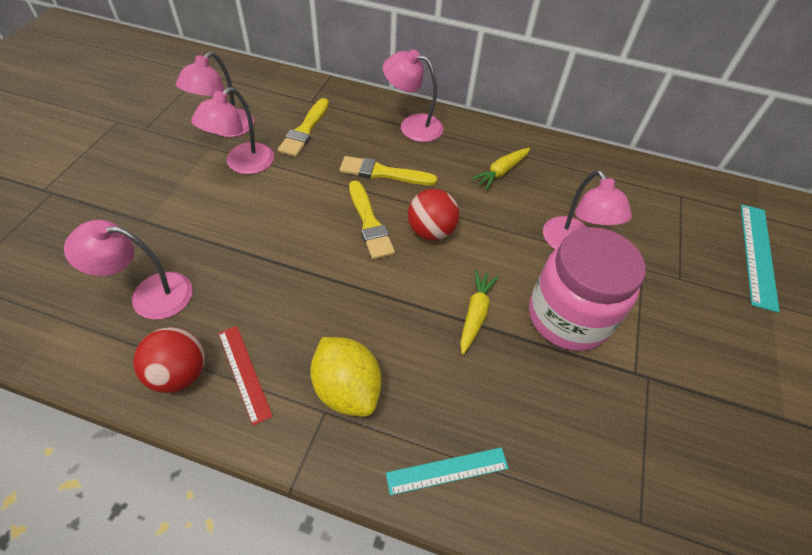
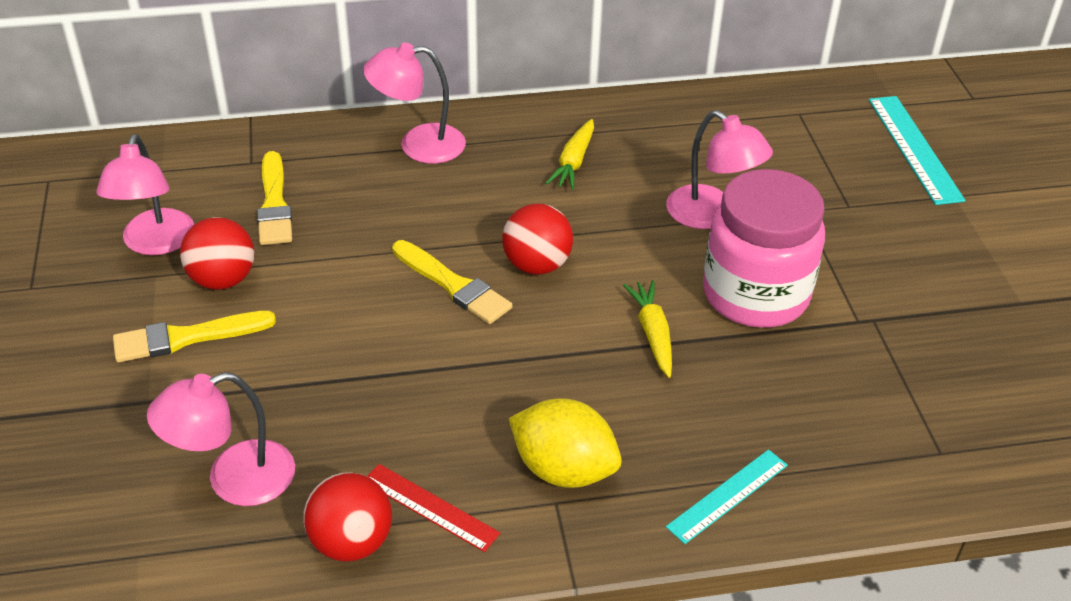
camera: 25 degrees left, 10 degrees down
pink lamp [191,87,274,174] -> red ball [180,217,254,290]
yellow brush [340,156,437,185] -> yellow brush moved to [113,311,276,362]

